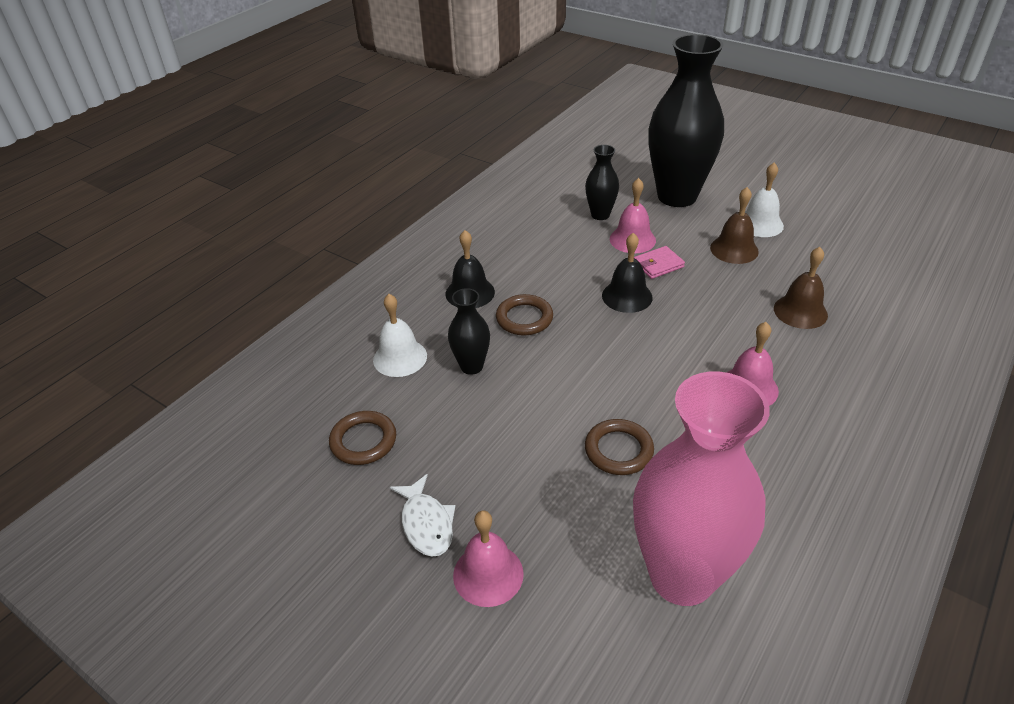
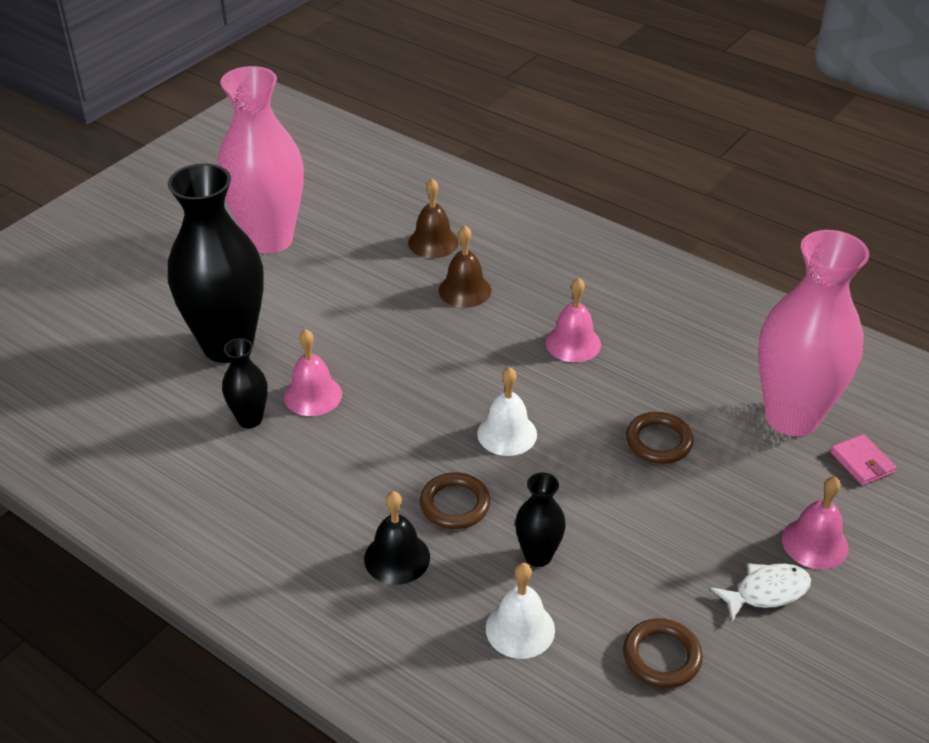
camera: 90 degrees left, 0 degrees up
black bell [602,233,653,313] -> none
pink wallet [634,246,685,279] -> pink wallet moved to [830,434,897,486]
brown bell [710,187,759,264] -> brown bell moved to [408,179,459,258]
white bell [745,162,784,237] -> white bell moved to [477,367,537,456]
none -> pink vase [218,66,304,254]

